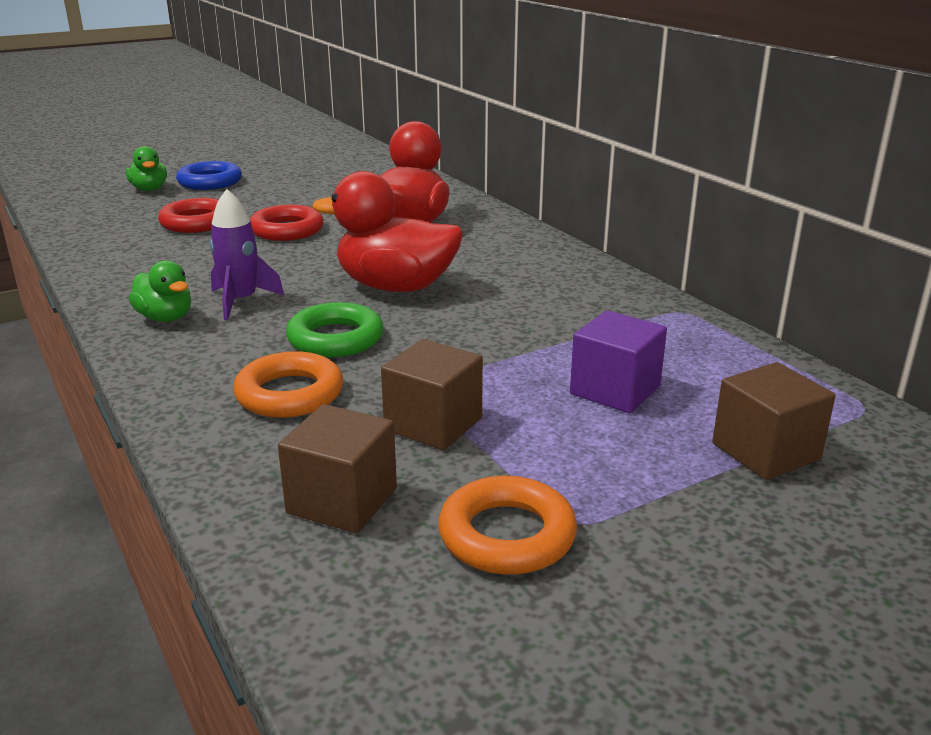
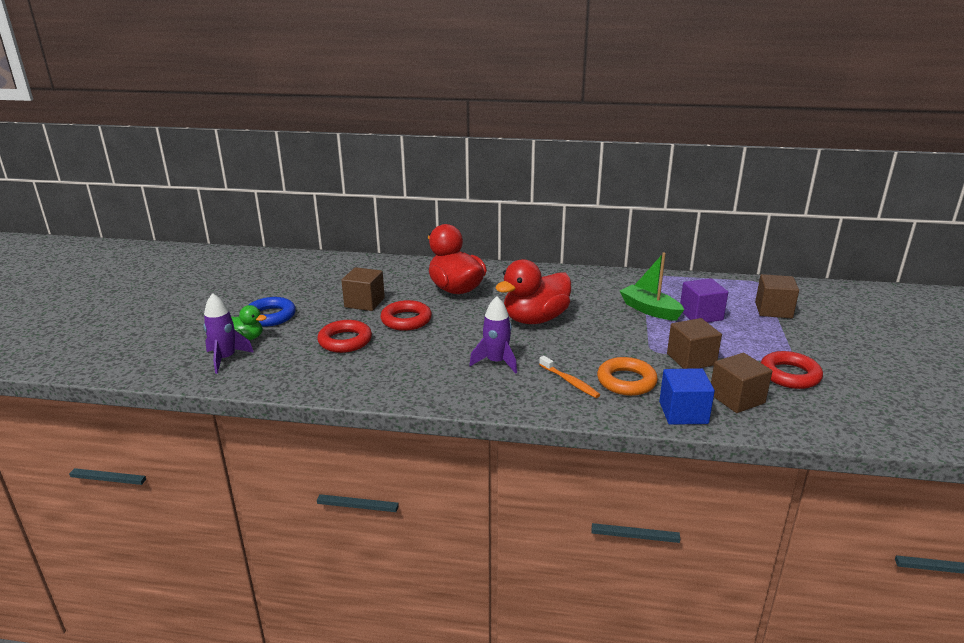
camera: 50 degrees left, 0 degrees up
green duck [129,260,191,322] -> none
green ring [286,302,384,357] -> none
orange ring [438,476,577,575] -> red ring [761,351,823,389]
none -> purple rocket [203,293,254,374]
none -> brown cube [341,267,385,311]
none -> orange toothbrush [539,356,600,398]
none -> green boat [620,252,684,321]
none -> blue cube [659,368,715,425]

